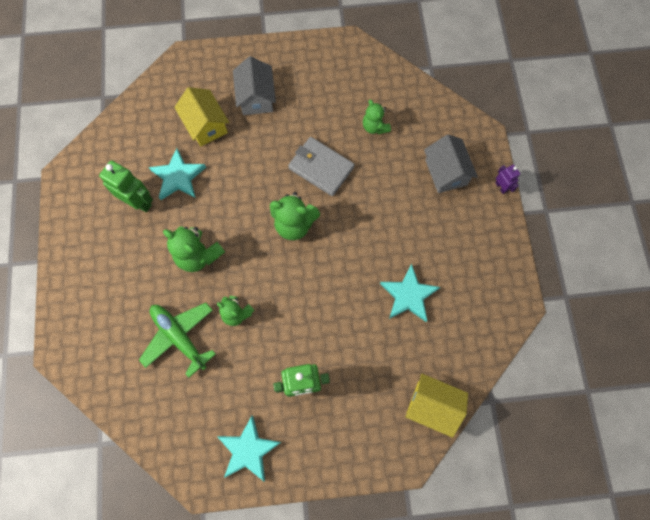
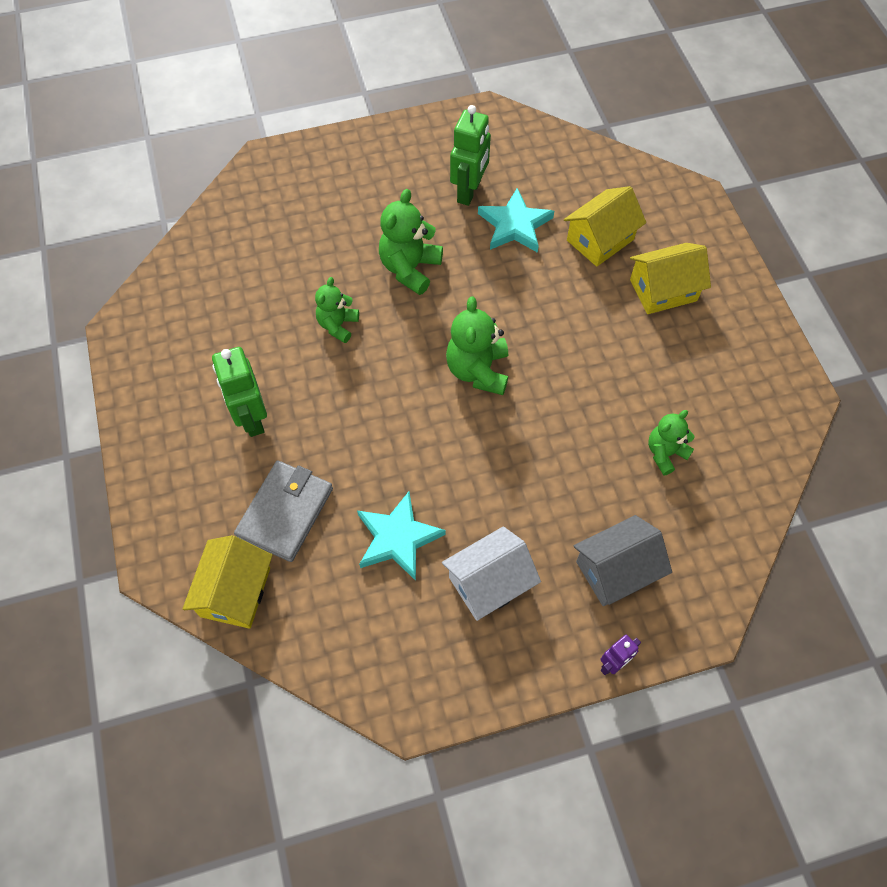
camera: 80 degrees right, 10 degrees down
green plane [139,303,216,378] -> none
turquoise star [217,415,281,482] -> none
grey house [233,56,276,115] -> yellow house [630,243,711,314]
grey wallet [288,137,354,196] -> grey wallet moved to [234,461,333,562]
none -> white house [442,526,541,621]

